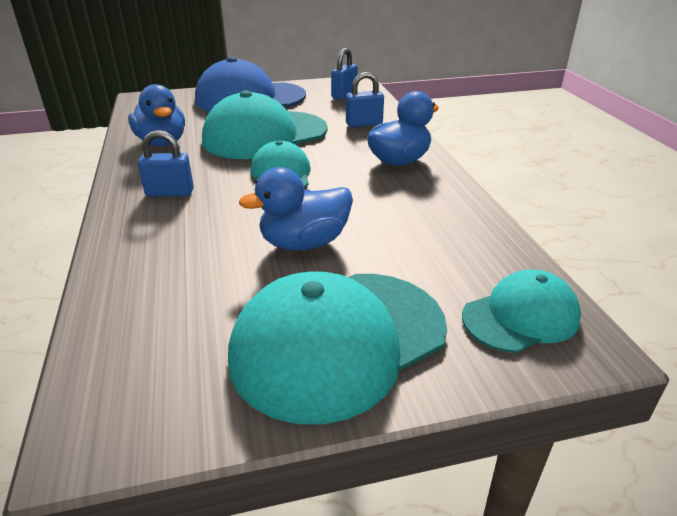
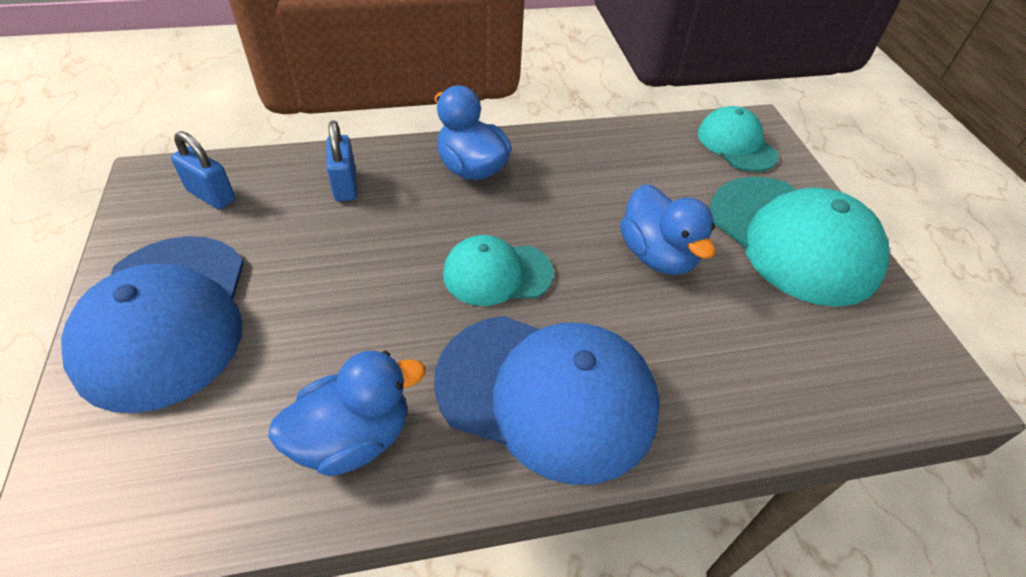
camera: 90 degrees left, 15 degrees up
blue padlock [138,130,194,197] -> blue cap [434,316,660,485]
turquoise cap [202,90,328,159] -> none

